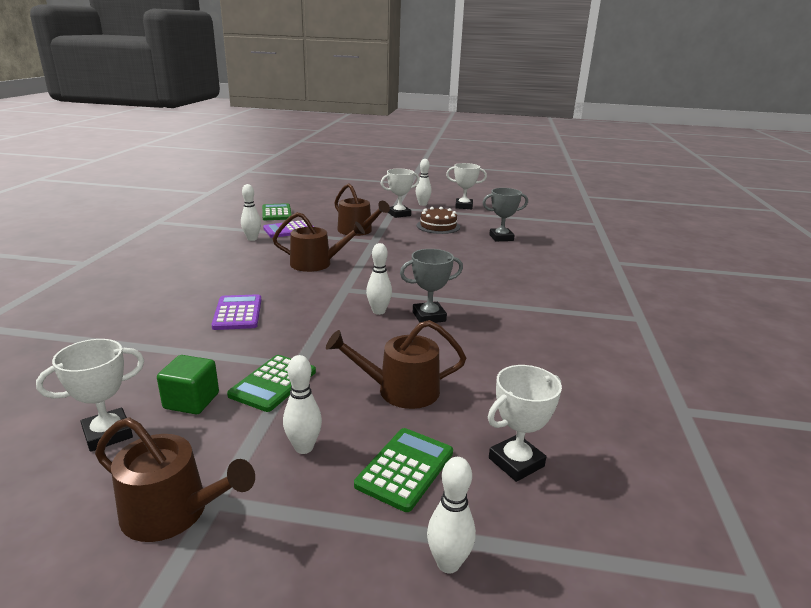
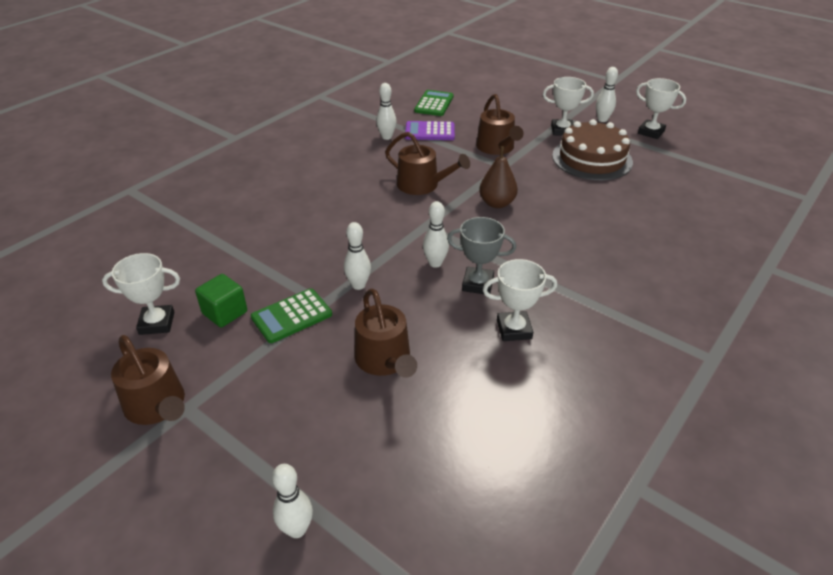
camera: 30 degrees right, 15 degrees up
purple calculator [211,294,261,330] -> none
white bowling pin [283,355,322,454] -> white bowling pin moved to [344,222,371,290]
brown watering can [326,320,466,409] -> brown watering can turned 135 degrees counterclockwise [354,288,417,378]
green calculator [354,428,453,512] -> none
brown cake [417,207,460,234] -> brown cake [552,119,633,180], size x1.54
grey trophy [483,188,528,241] -> none
white trophy [488,365,562,482] -> white trophy moved to [483,259,557,341]
none -> brown pear [479,146,518,208]

